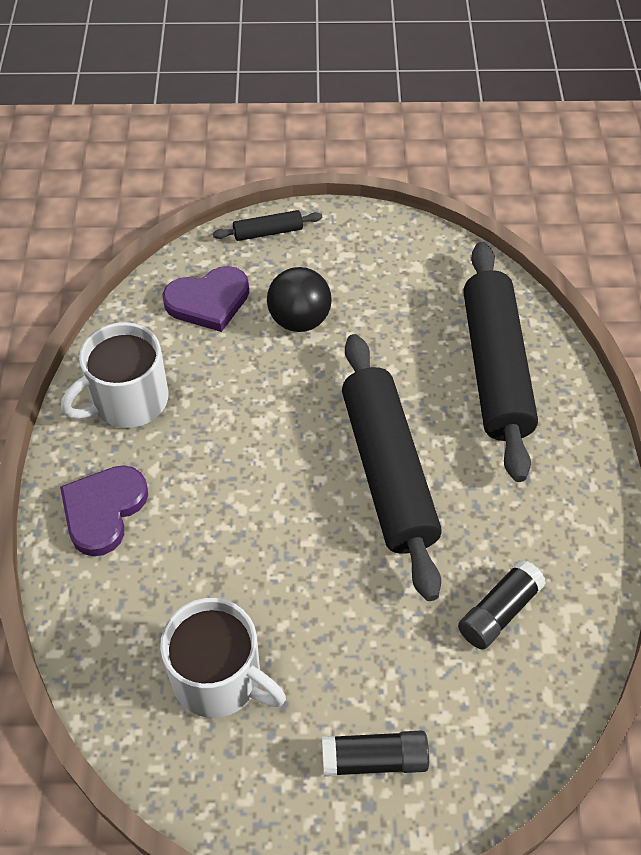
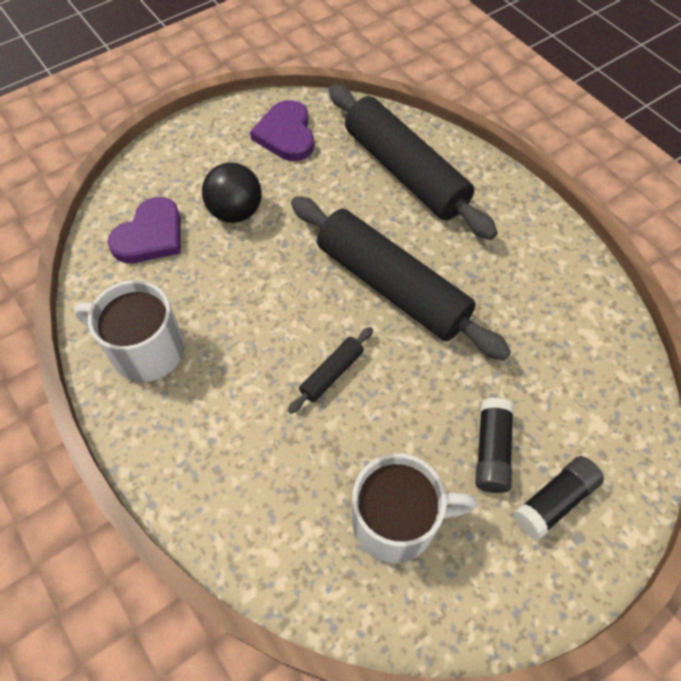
camera: 35 degrees left, 5 degrees up
purple heart [60,465,148,556] -> purple heart moved to [250,100,314,161]
white mug [61,322,168,428] -> white mug turned 90 degrees clockwise [74,280,185,382]
black rolling pin [213,210,322,241] -> black rolling pin moved to [288,327,373,414]
black glue stick [458,559,546,649] -> black glue stick moved to [475,398,514,493]

